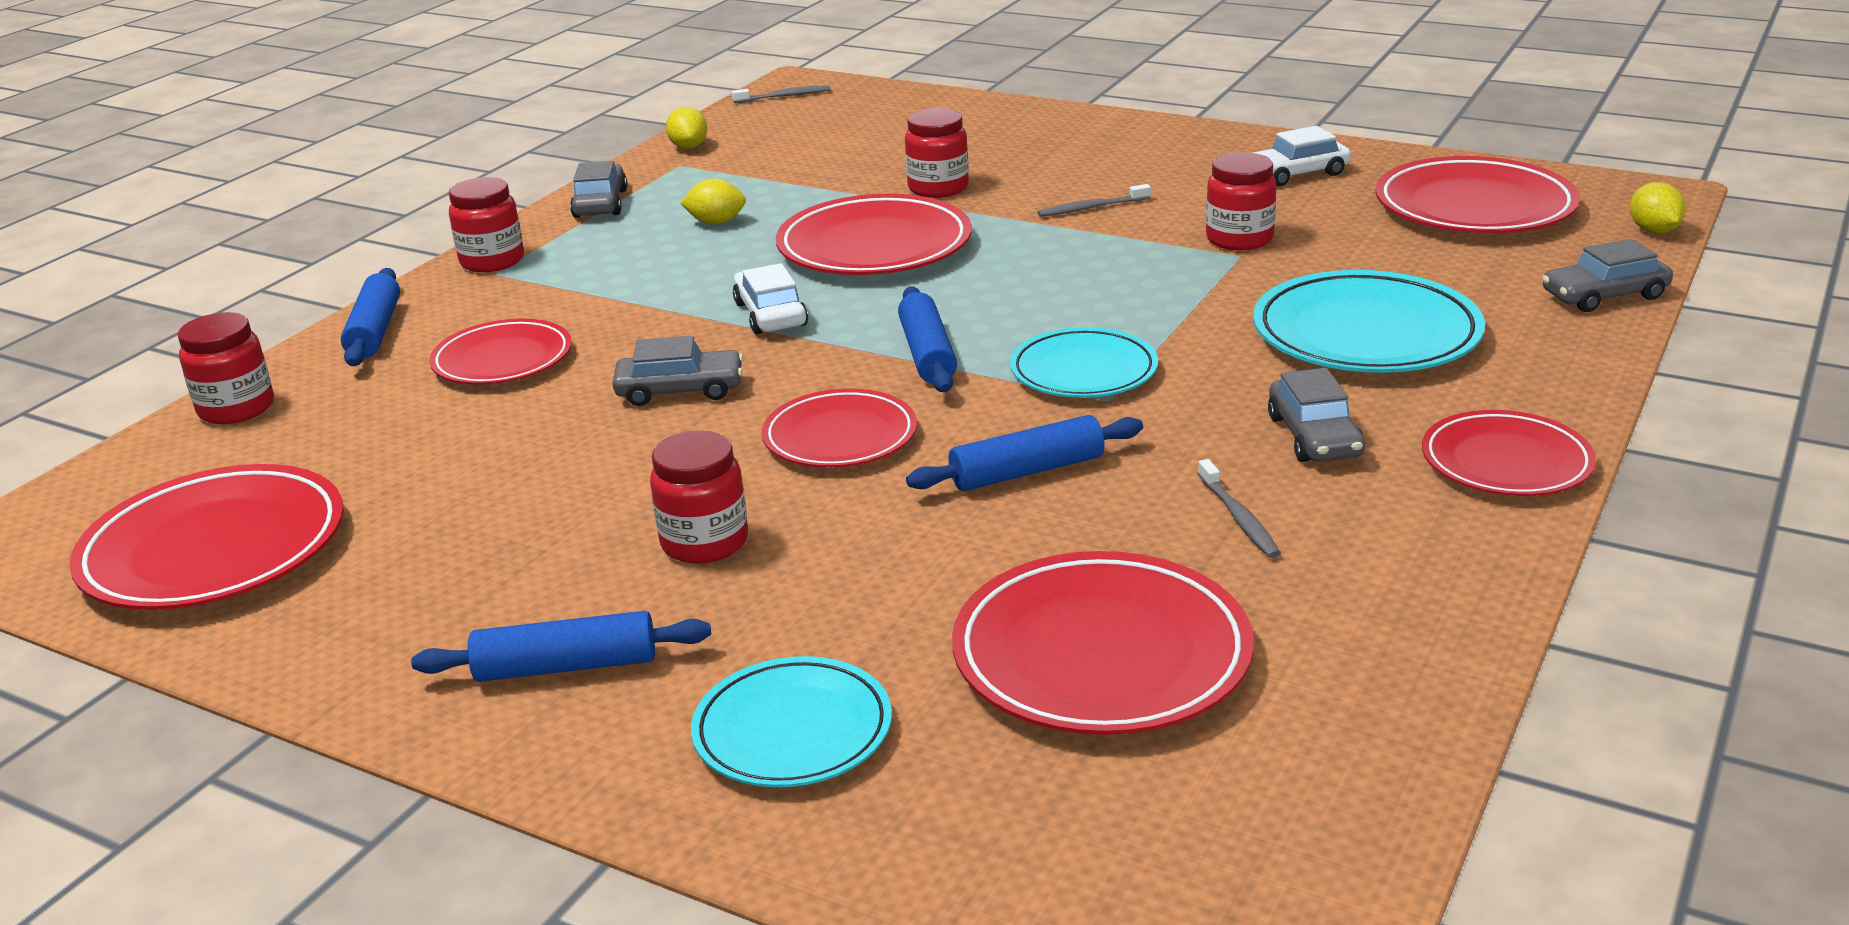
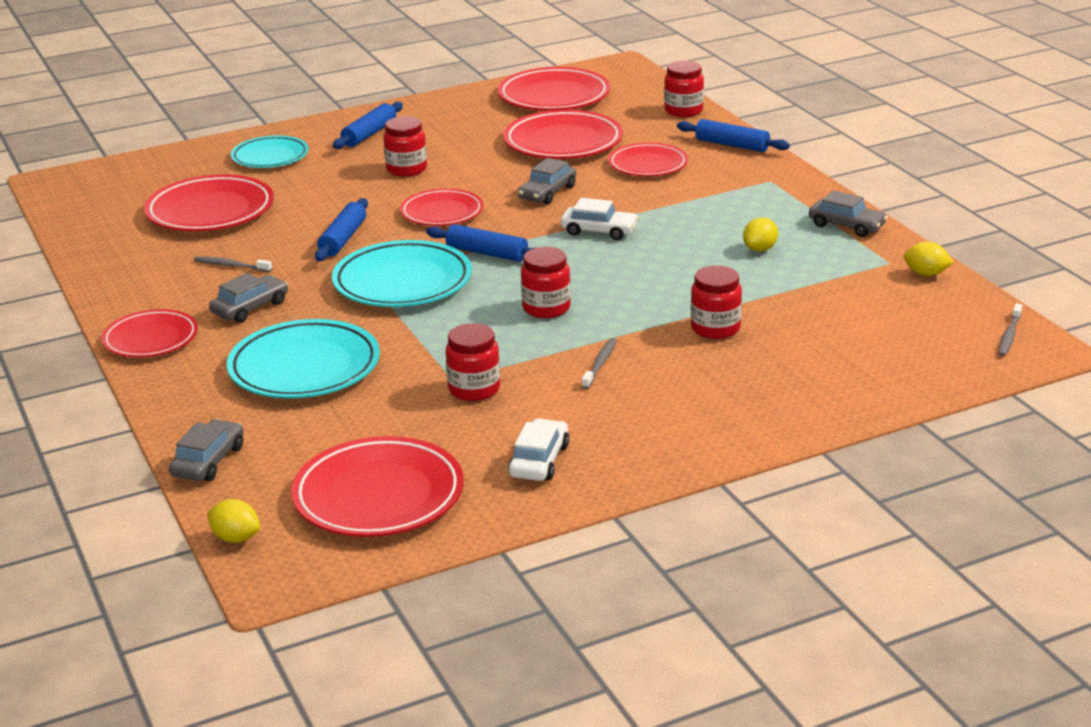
camera: 125 degrees right, 0 degrees up
red jar [449,177,524,272] -> red jar moved to [521,247,571,318]
red plate [776,194,972,275] -> red plate moved to [503,110,623,159]
turquoise plate [1010,327,1158,398] -> turquoise plate [332,240,472,307], size x1.55
grey car [1268,368,1365,462] -> grey car turned 105 degrees clockwise [209,273,288,323]

